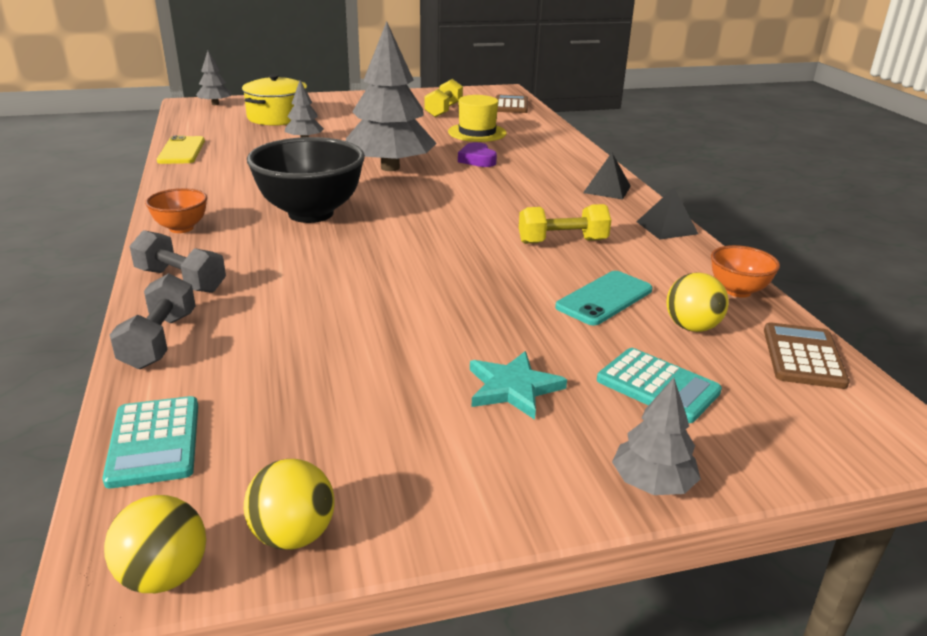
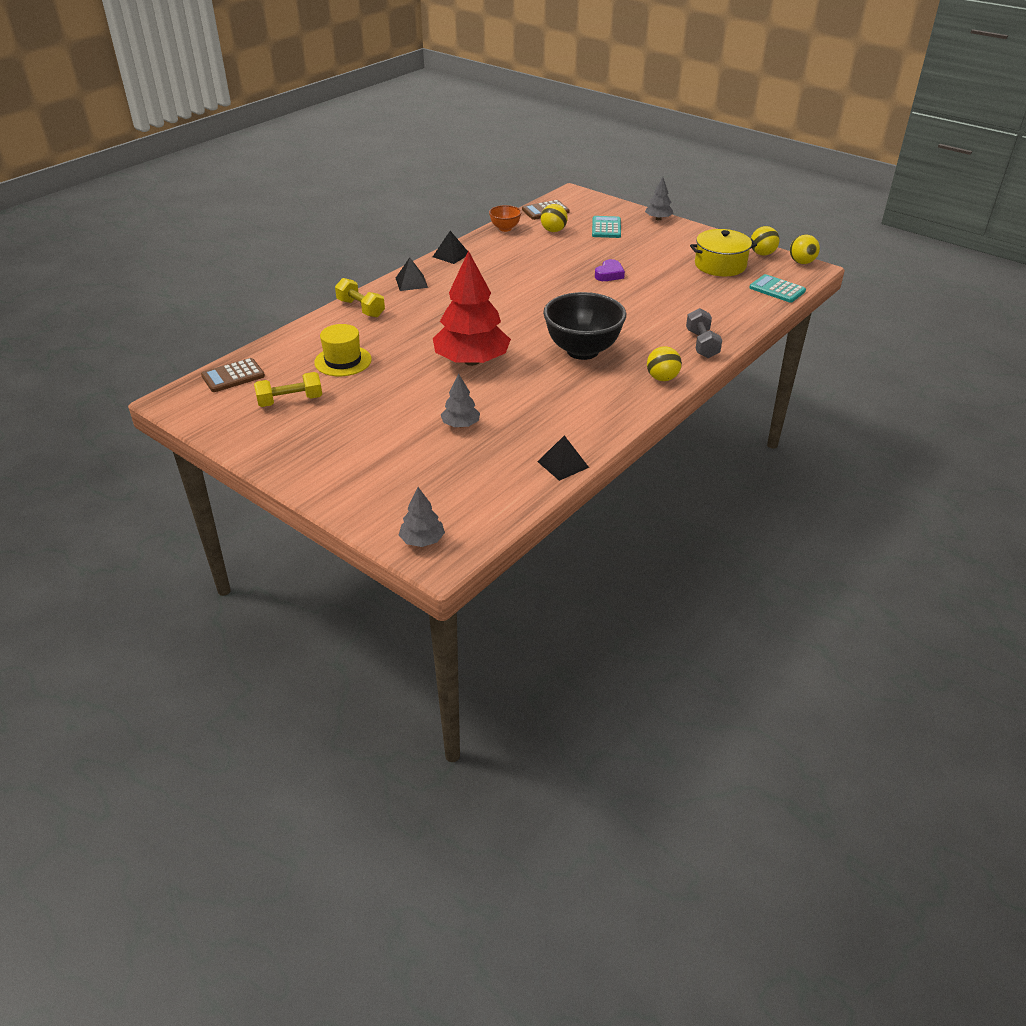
camera: 125 degrees left, 10 degrees up
turquoise calculator [102,396,198,488] -> turquoise calculator turned 90 degrees counterclockwise [749,274,806,303]
grey dumbbell [110,273,196,369] -> none
orange bowl [145,188,207,233] -> yellow ball [647,346,682,381]
yellow phone [157,136,205,164] -> black pyramid [537,435,589,481]
yellow pot [242,74,307,126] -> yellow pot moved to [690,229,757,276]
grey tree [346,21,437,171] -> red tree [433,251,511,366]
purple heart [458,142,497,167] -> purple heart moved to [595,259,625,281]
turquoise star [470,351,567,420] -> none
yellow dumbbell [519,204,611,244] -> yellow dumbbell moved to [335,278,385,317]
turquoise phone [555,271,653,325] -> none

